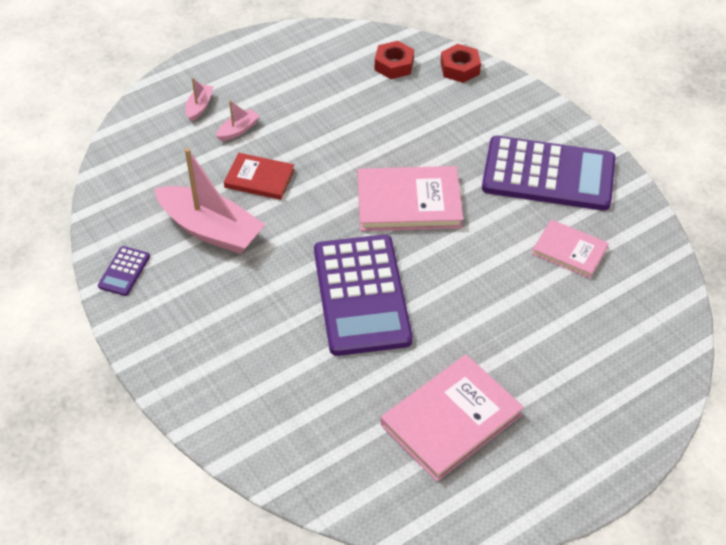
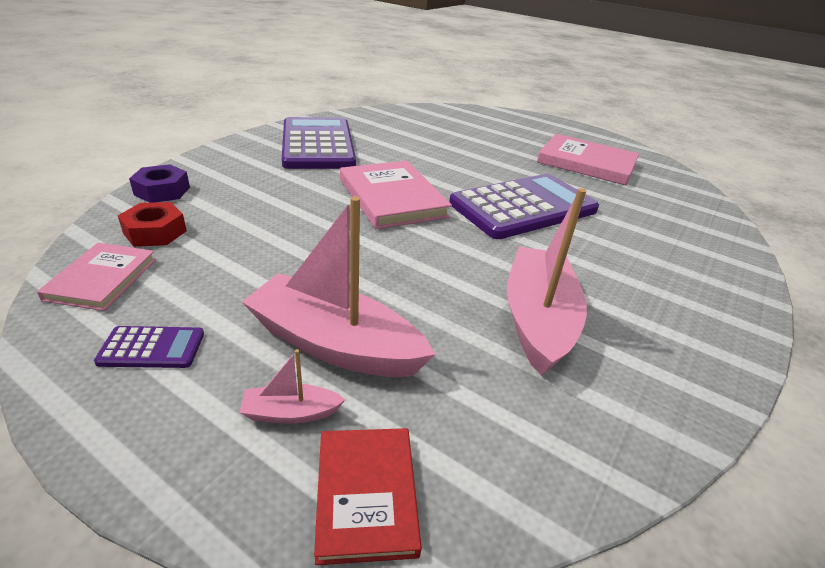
camera: 115 degrees left, 15 degrees down
purple calculator [98,246,150,296] -> purple calculator moved to [94,326,204,368]
pink boat [216,100,260,141] -> pink boat [242,196,436,377], size x2.27
red book [224,153,295,200] -> red book moved to [314,428,422,565]
red nut [441,44,481,83] -> purple nut [129,164,190,203]
pink book [532,220,609,278] -> pink book moved to [37,243,156,311]

